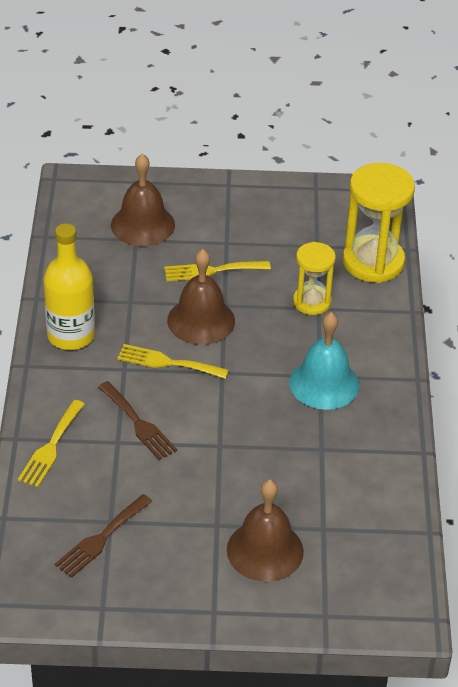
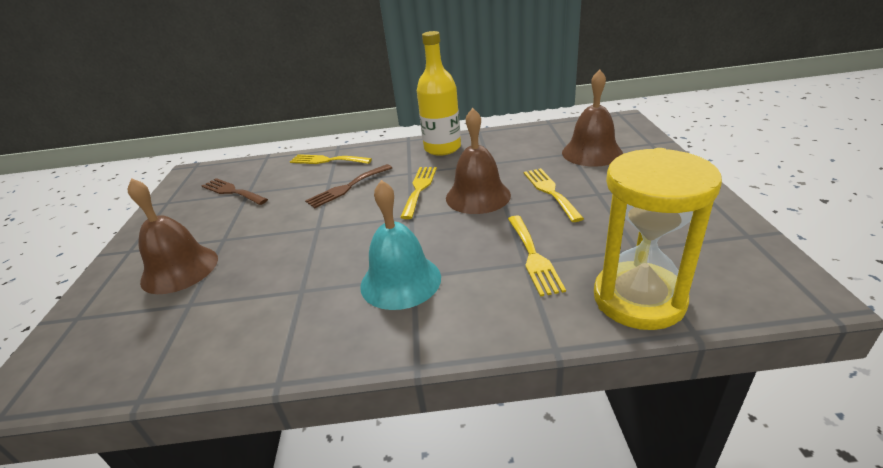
camera: 90 degrees right, 10 degrees down
yellow hourglass [293,242,336,315] -> yellow fork [508,216,566,297]

